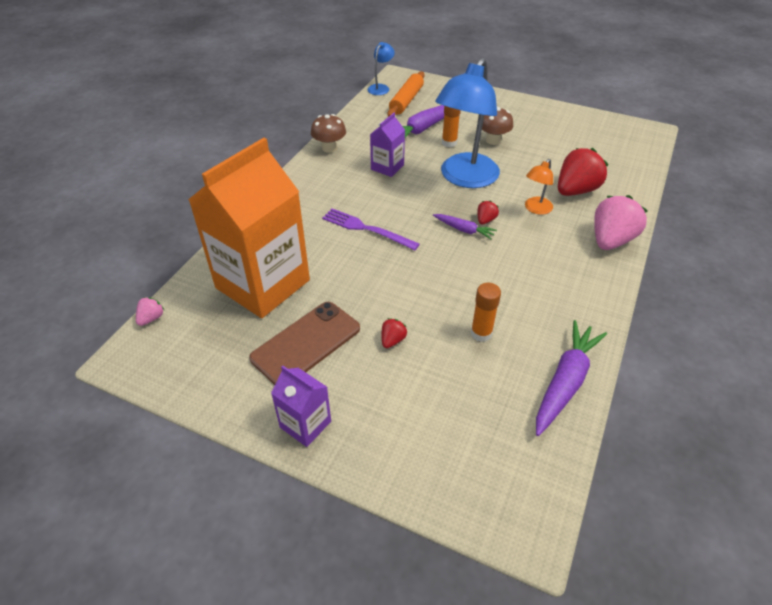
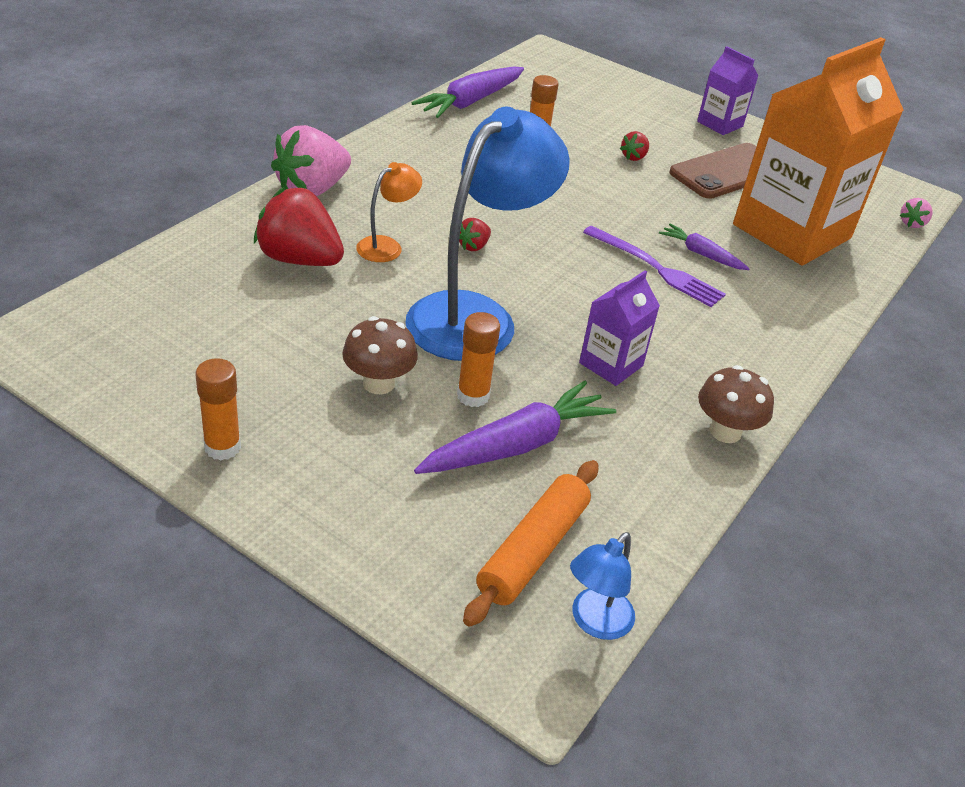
camera: 175 degrees left, 5 degrees down
purple carrot [433,214,497,240] -> purple carrot moved to [659,224,750,270]
red strawberry [558,148,609,196] -> red strawberry turned 60 degrees clockwise [254,187,344,266]
none -> orange glue stick [195,358,241,460]

